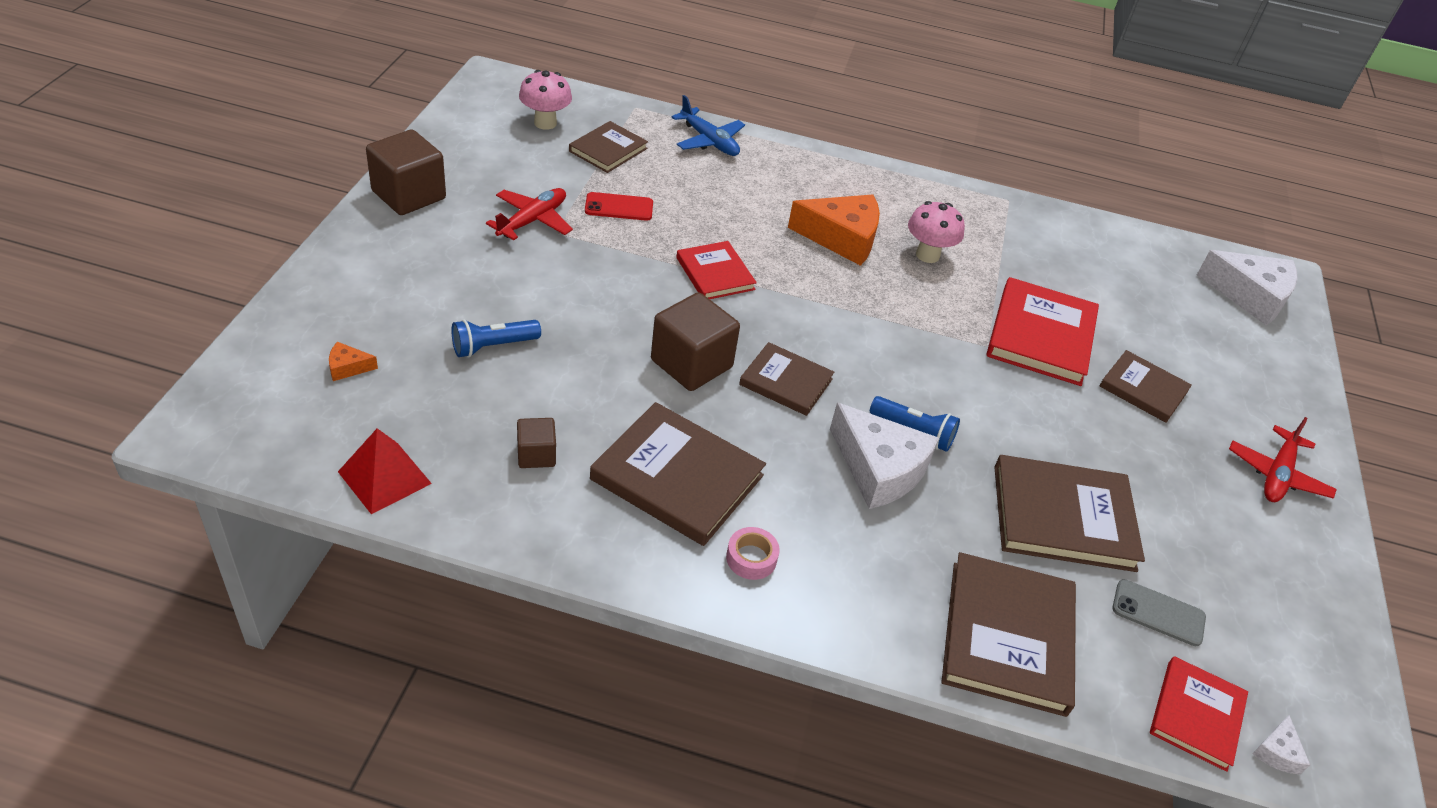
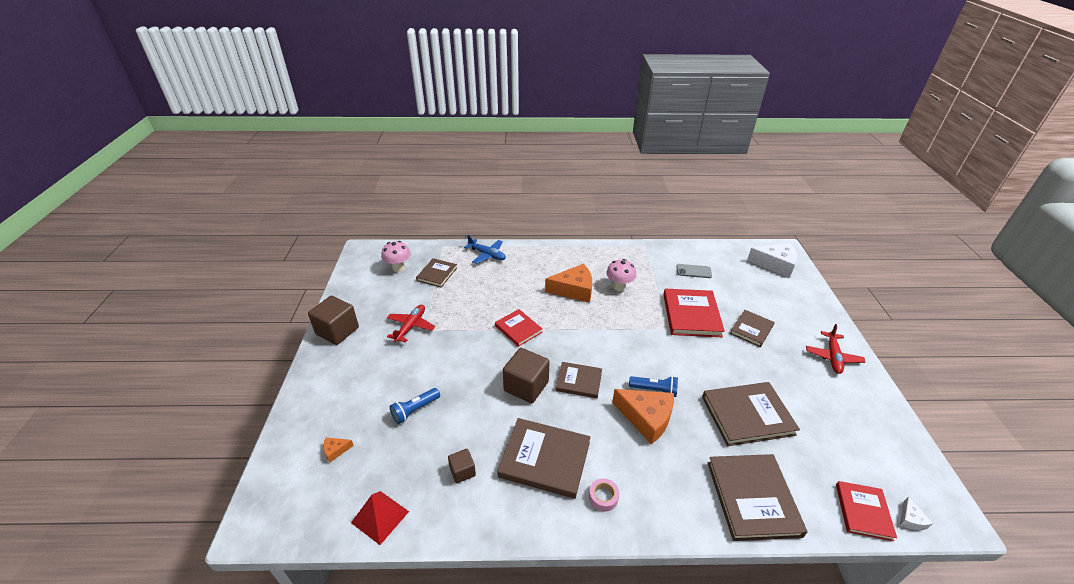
camera: 10 degrees left, 5 degrees down
red phone [585,192,653,221] -> none
white cheese [830,402,939,509] -> orange cheese [612,389,674,444]
brown book [1100,350,1192,423] -> brown book turned 75 degrees counterclockwise [730,310,775,347]
grey phone [1112,579,1206,646] -> grey phone moved to [676,264,712,278]

